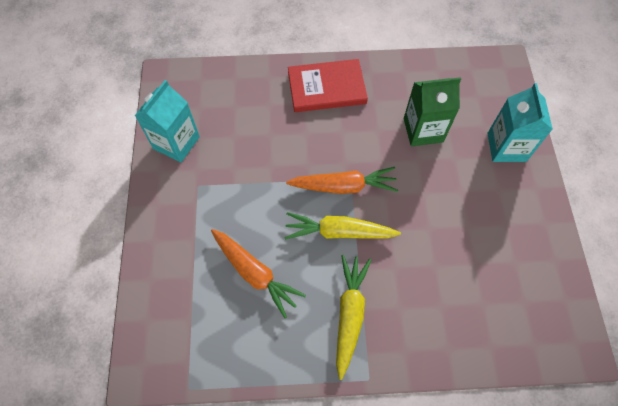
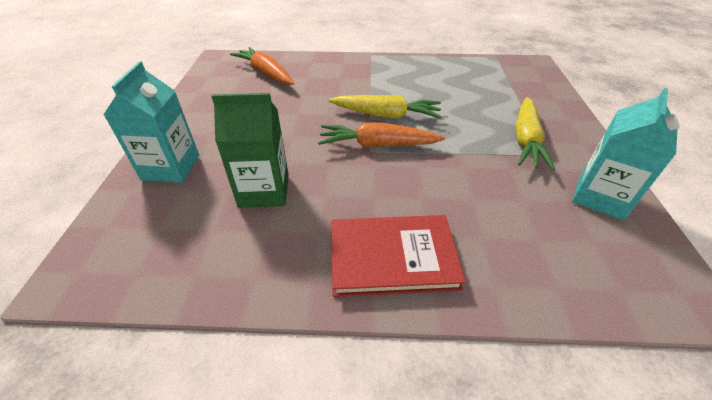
camera: 175 degrees left, 20 degrees down
orange carrot [211,229,306,319] -> orange carrot moved to [230,47,294,85]
yellow carrot [336,255,372,380] -> yellow carrot moved to [516,97,555,170]

